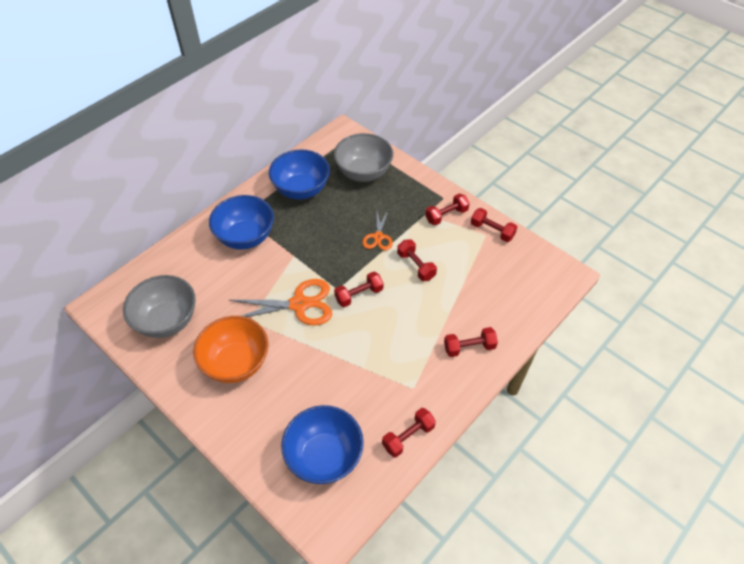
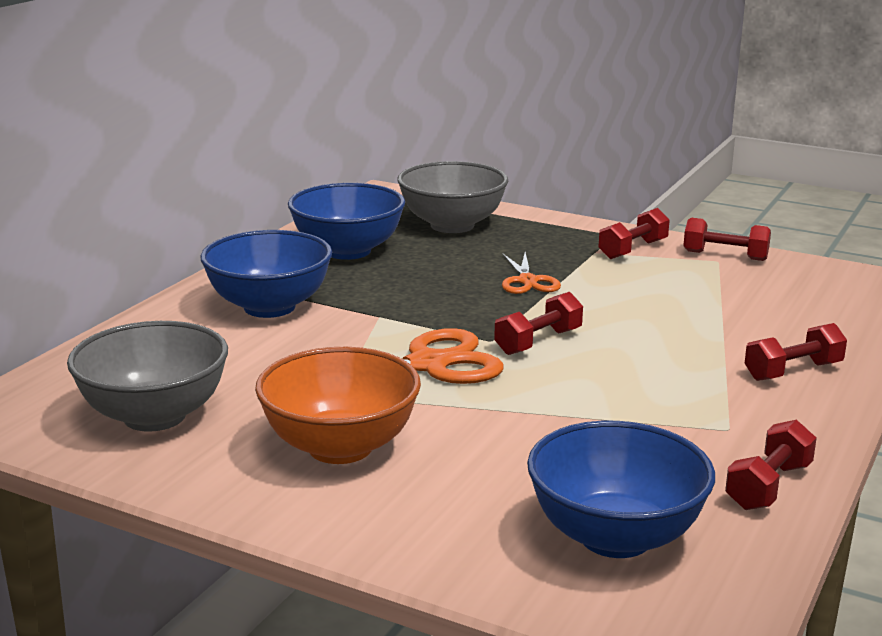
camera: 15 degrees left, 30 degrees down
red dumbbell [397,239,437,281] -> none

